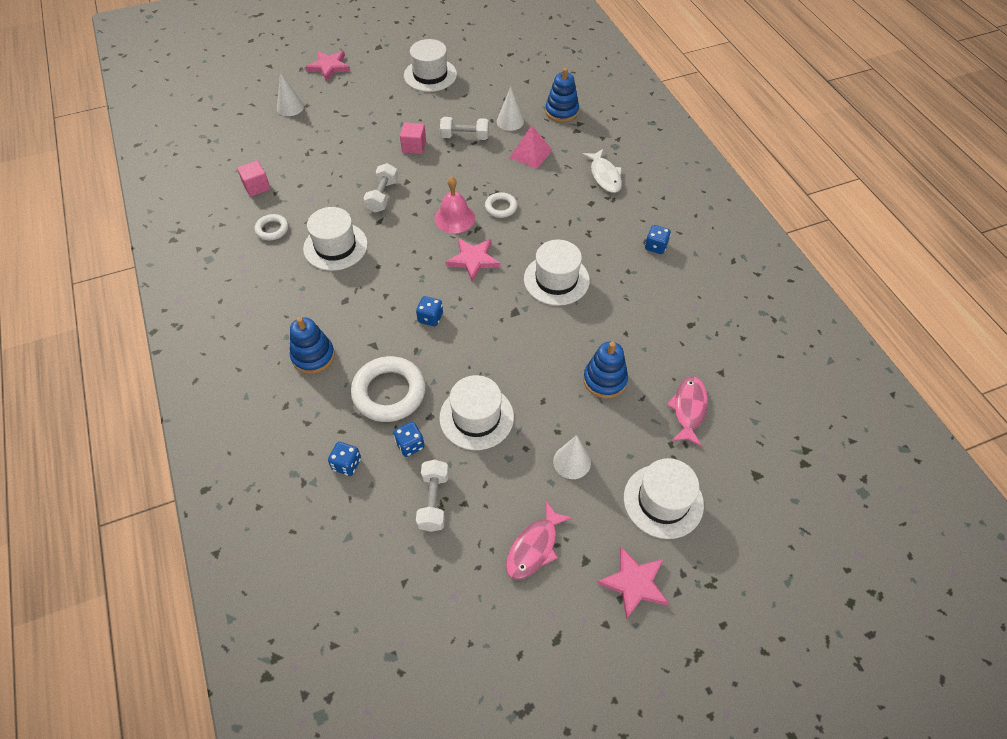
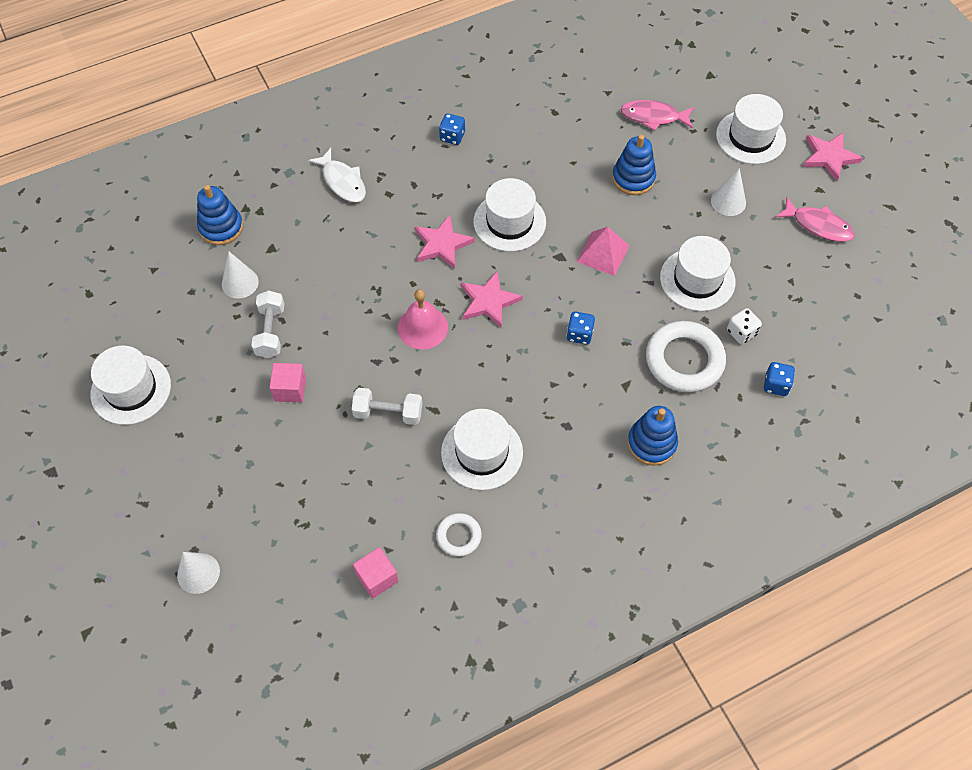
camera: 95 degrees left, 5 degrees up
pink star [305,51,351,82] -> pink star moved to [415,215,475,269]
blue dice [393,422,425,457] -> white dice [727,308,762,344]
white dumbbell [416,460,449,532] -> none
white ring [485,192,517,218] -> none
pink pyramid [509,126,552,169] -> pink pyramid moved to [577,227,630,276]
white fish [582,149,622,193] -> white fish turned 75 degrees clockwise [308,148,366,202]

